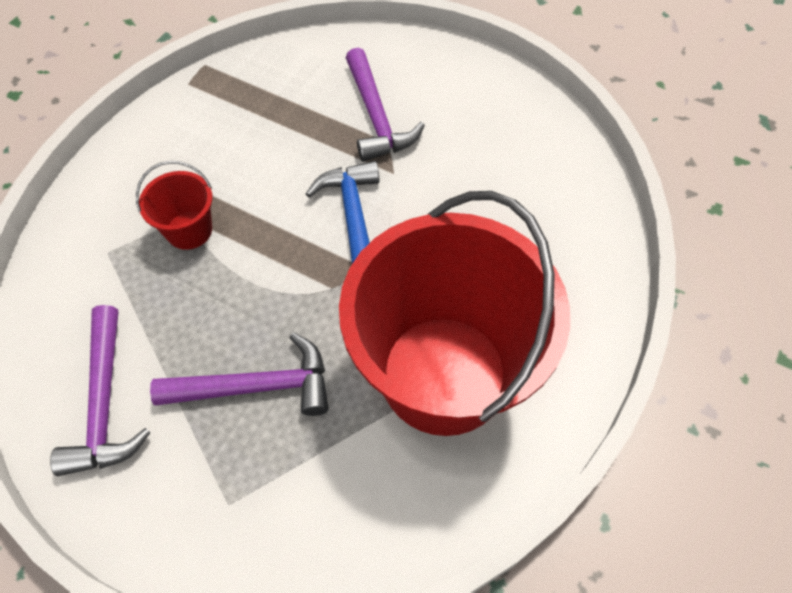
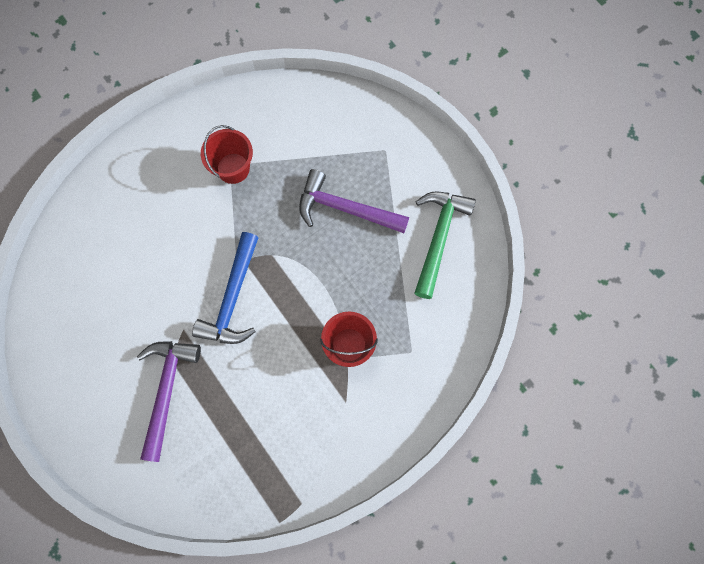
camera: 155 degrees left, 15 degrees up
purple hammer [50,305,151,476] -> green hammer [414,191,476,299]
red bucket [339,191,570,436] -> red bucket [201,125,253,184], size x0.40

